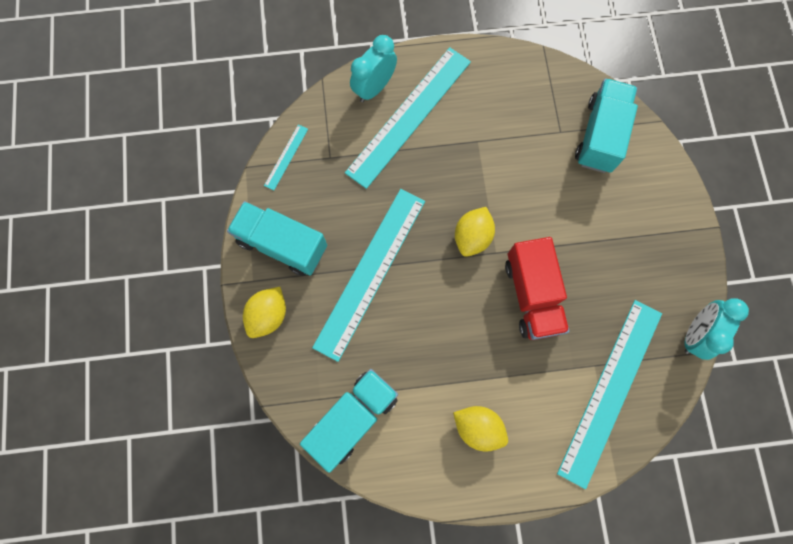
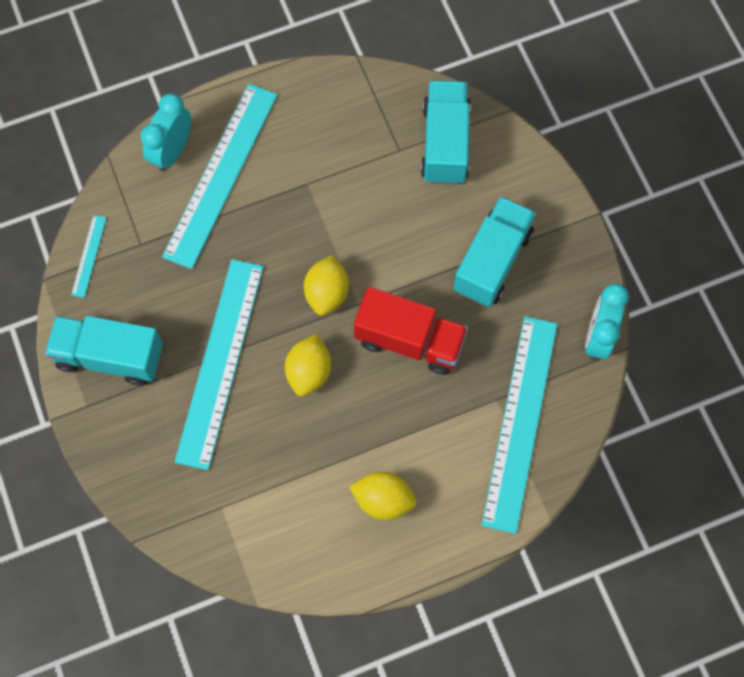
camera: 15 degrees left, 5 degrees down
yellow lemon [243,287,286,338] -> yellow lemon moved to [285,334,331,396]
turquoise truck [300,369,398,473] -> turquoise truck moved to [453,196,536,307]
red truck [505,237,569,340] -> red truck turned 45 degrees counterclockwise [354,287,468,375]

